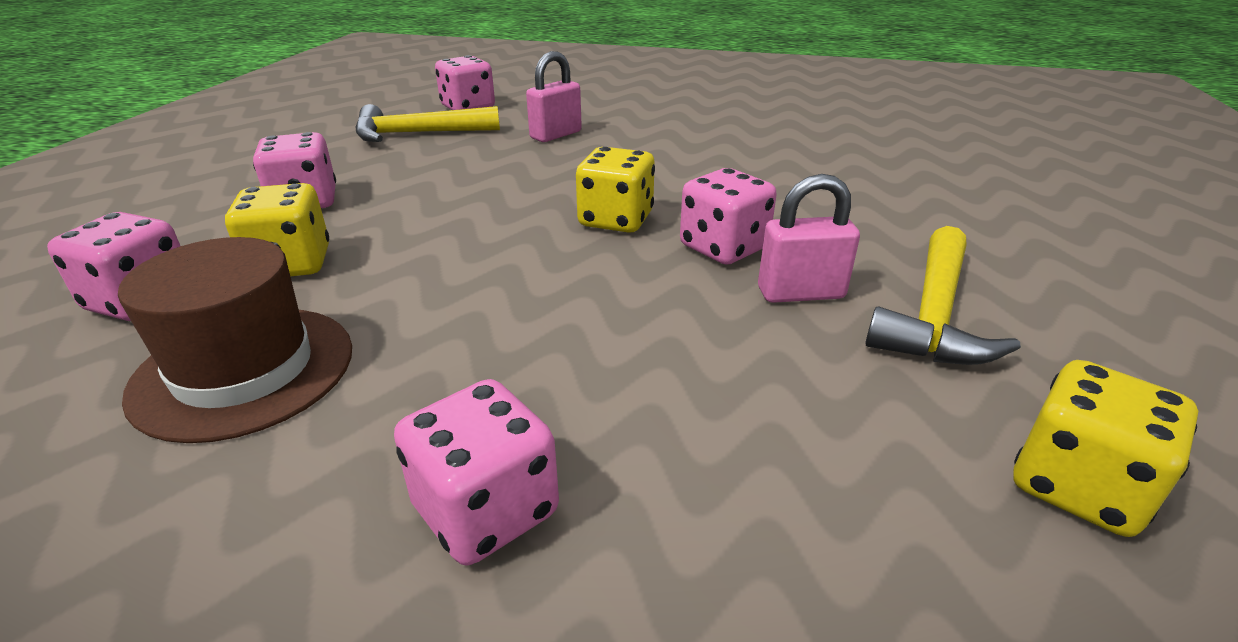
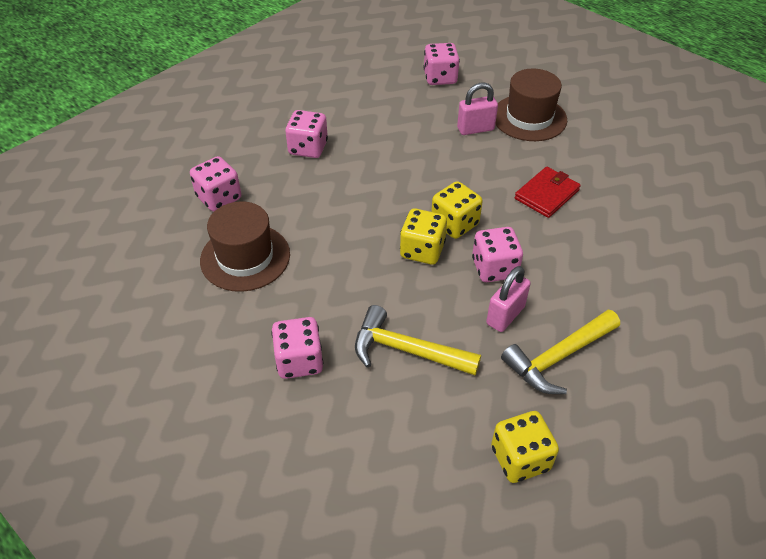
camera: 30 degrees right, 15 degrees up
yellow dice [225,183,329,277] -> yellow dice moved to [400,208,447,265]
yellow hammer [355,104,500,142] -> yellow hammer moved to [355,305,481,375]
pink padlock [758,174,860,303] -> pink padlock turned 75 degrees counterclockwise [486,266,531,332]
none -> brown hat [495,69,567,141]
none -> red wallet [514,167,581,218]

